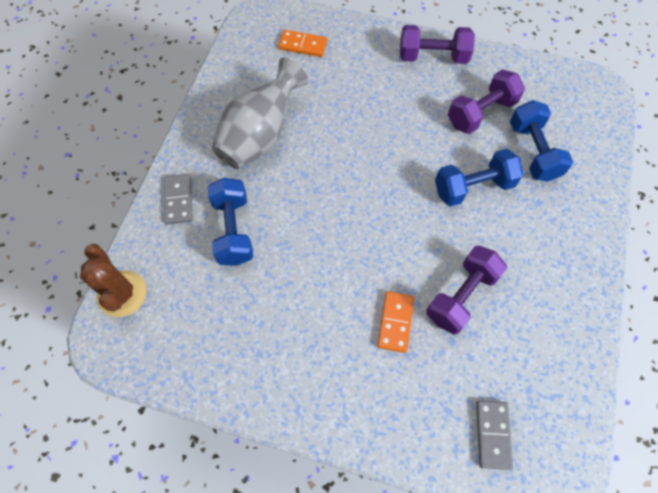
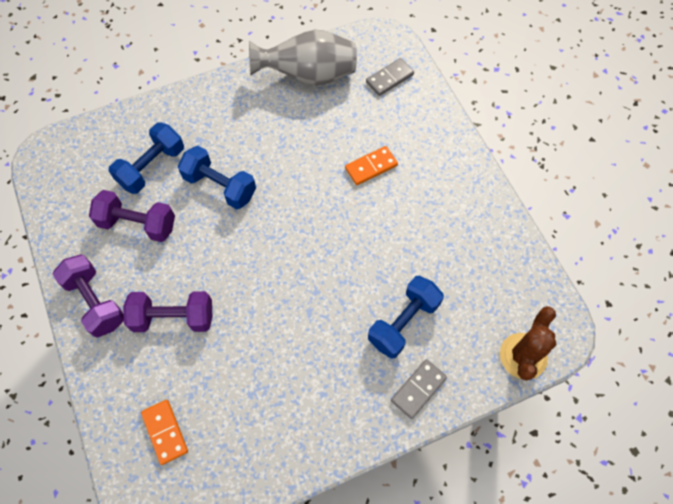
camera: 130 degrees left, 0 degrees up
grey vase [211,57,309,169] -> grey vase moved to [249,30,357,85]
purple dumbbell [426,246,507,335] -> purple dumbbell moved to [123,291,212,332]

